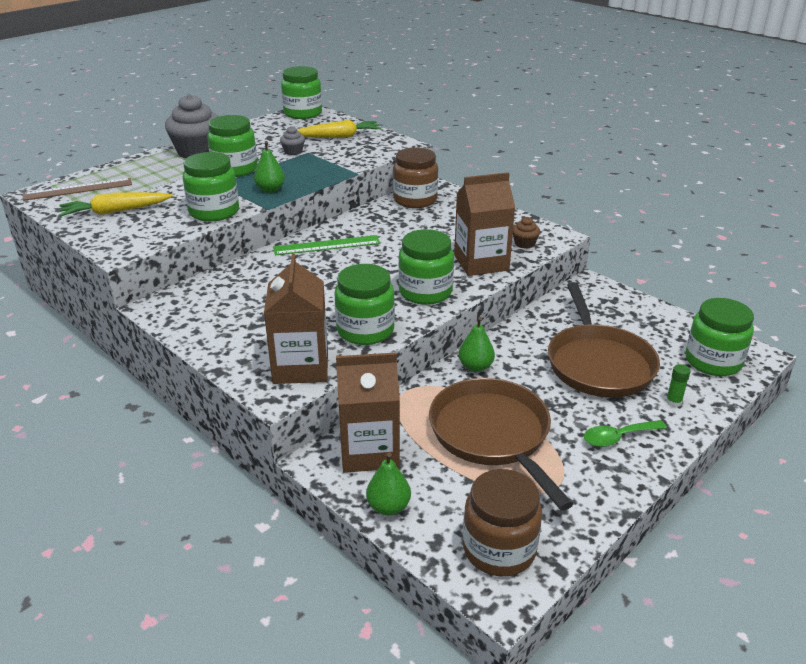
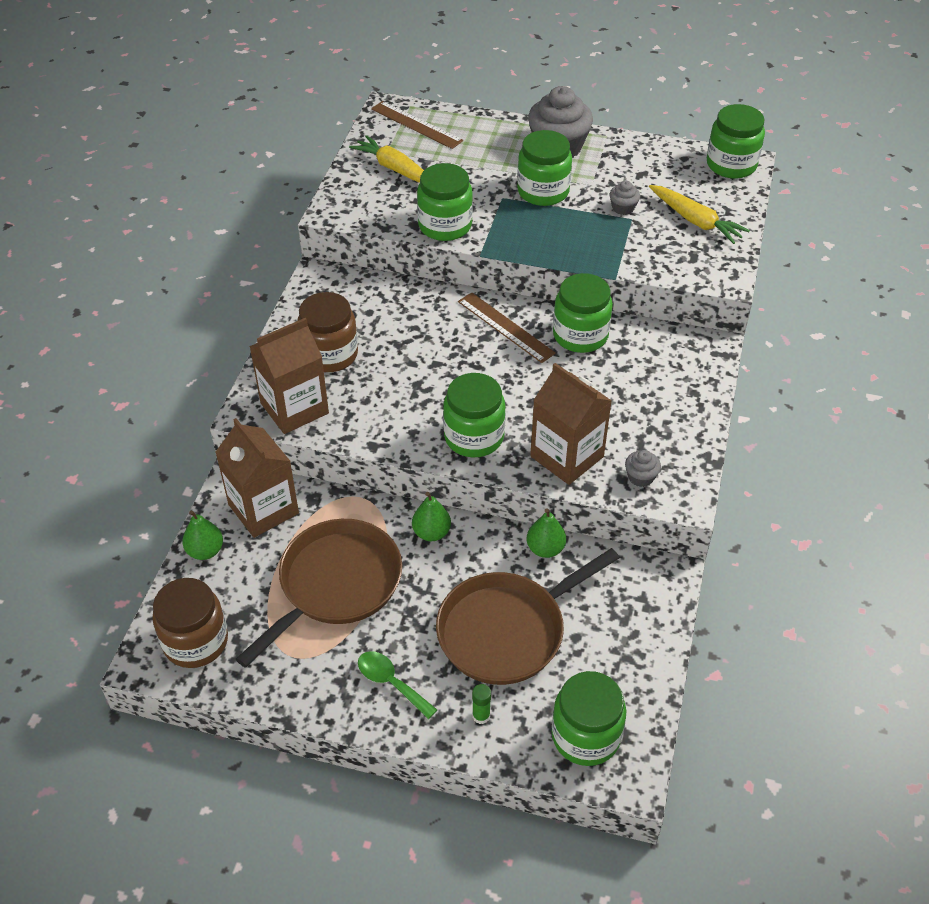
camera: 60 degrees right, 15 degrees up
green pear [254,141,285,193] -> green pear moved to [527,508,566,558]
green ruler [273,235,380,255] -> brown ruler [458,292,556,363]
green jar [334,264,395,345] -> green jar moved to [553,273,613,353]
brown jar [393,147,438,208] -> brown jar moved to [297,292,358,372]
brown cupcake [513,217,540,249] -> grey cupcake [625,450,661,487]

